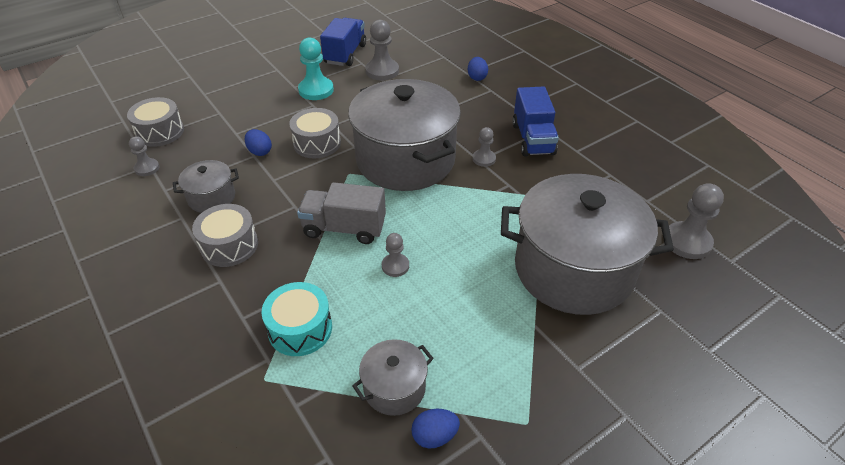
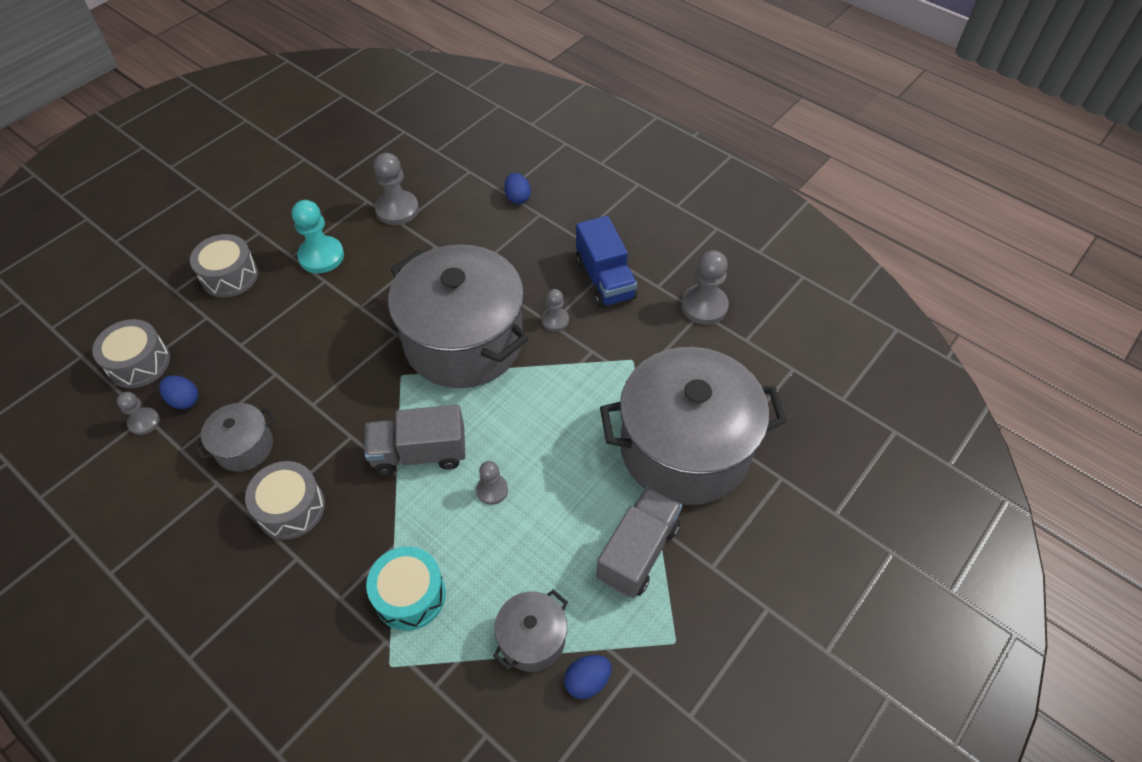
camera: 15 degrees left, 10 degrees up
blue egg [245,129,272,156] -> blue egg moved to [159,375,198,409]
grey drum [289,108,341,159] -> grey drum moved to [190,234,258,298]
blue truck [320,18,366,66] -> none
grey pawn [669,183,724,259] -> grey pawn moved to [681,250,729,325]
none -> grey truck [596,487,682,598]

